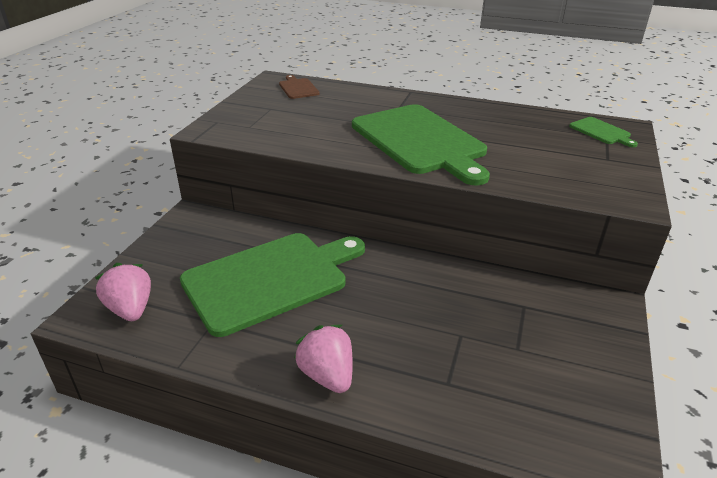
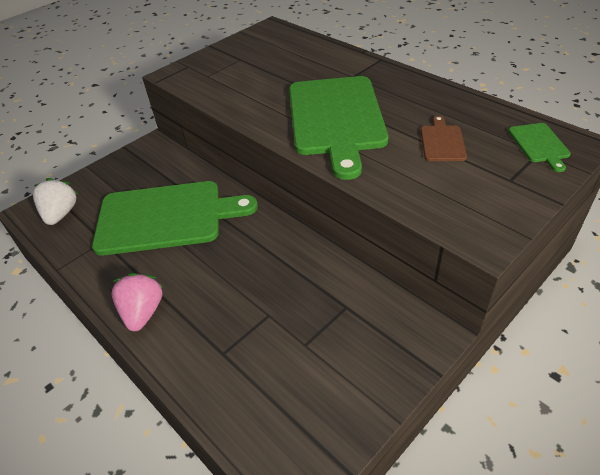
camera: 30 degrees right, 10 degrees up
pink strawberry [95,263,151,321] -> white strawberry [33,178,77,225]
brown cutting board [279,75,320,99] -> brown cutting board moved to [421,116,467,161]

